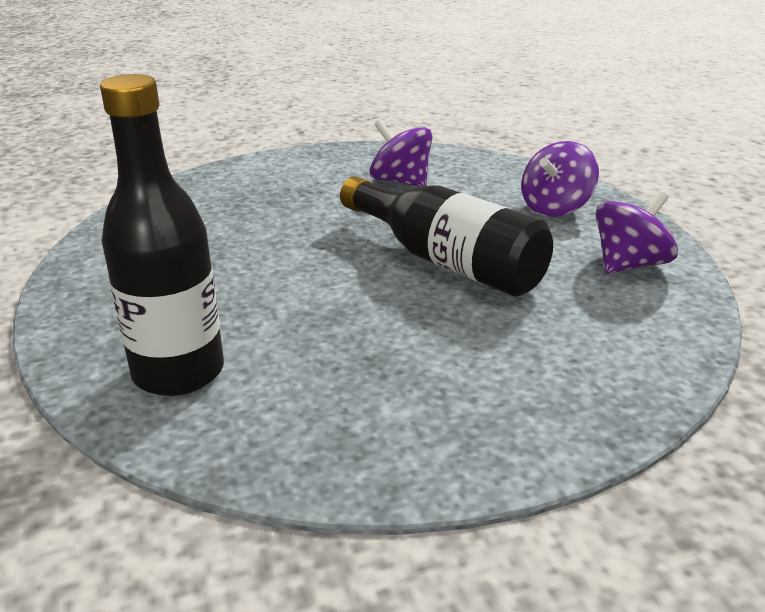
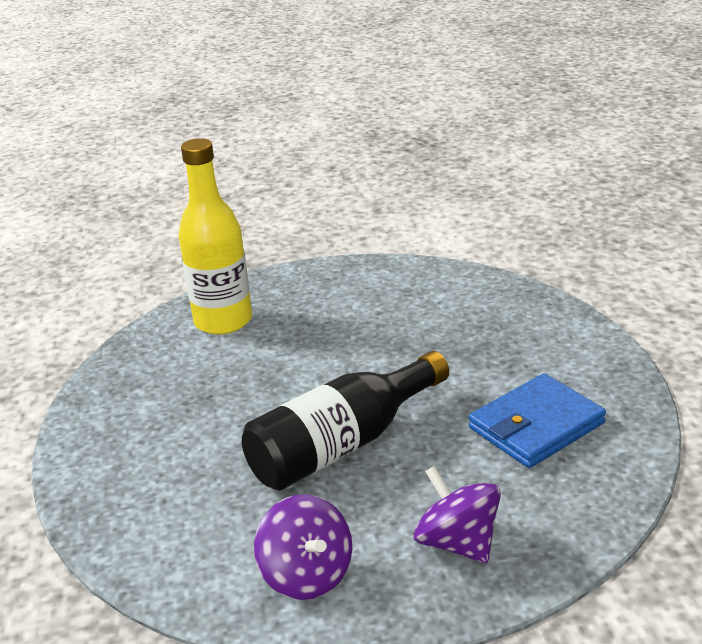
camera: 100 degrees right, 0 degrees up
black bottle [100,74,224,396] -> yellow bottle [178,138,252,335]
purple spinning top [370,120,432,187] -> blue wallet [469,373,606,468]

